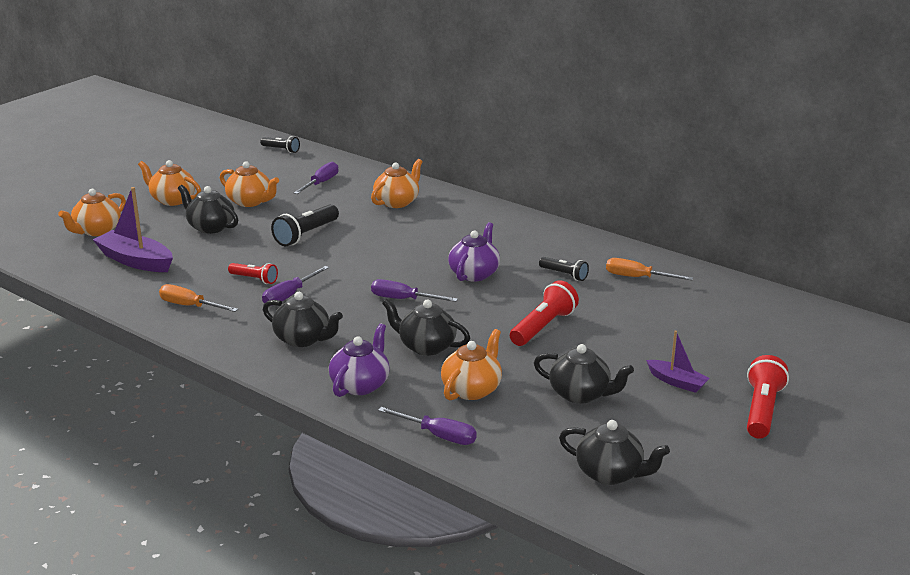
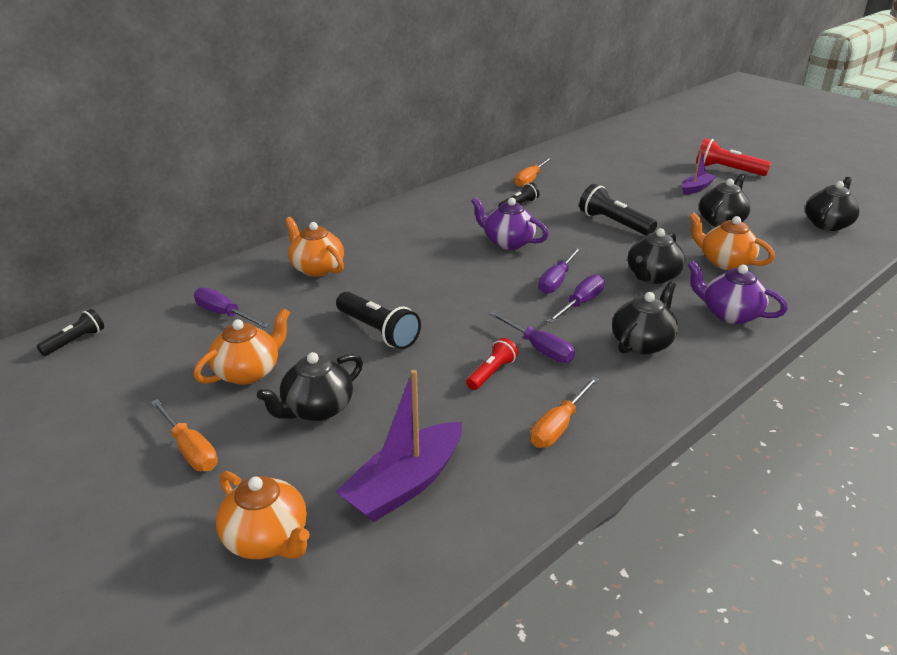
camera: 80 degrees left, 5 degrees up
orange teapot [138,160,201,206] -> orange screwdriver [151,399,218,471]
purple screwdriver [378,407,477,445] -> purple screwdriver moved to [547,274,604,323]
red flashlight [510,280,579,346] -> black flashlight [579,184,657,236]

